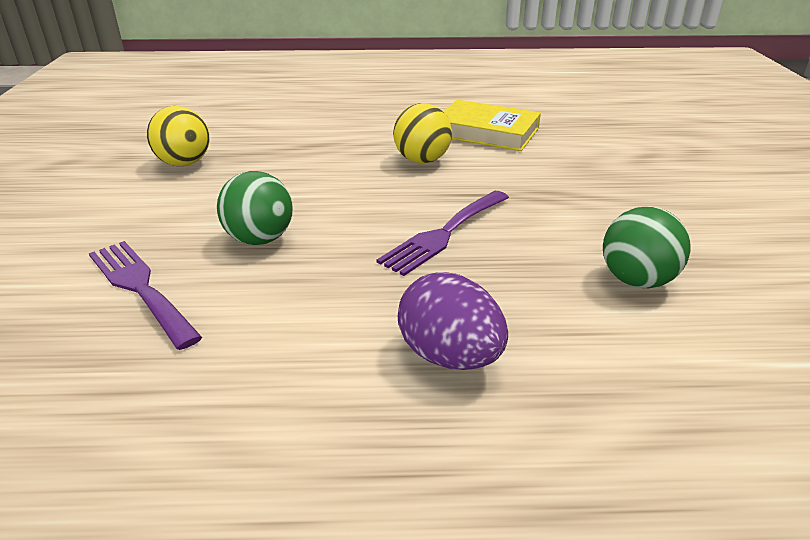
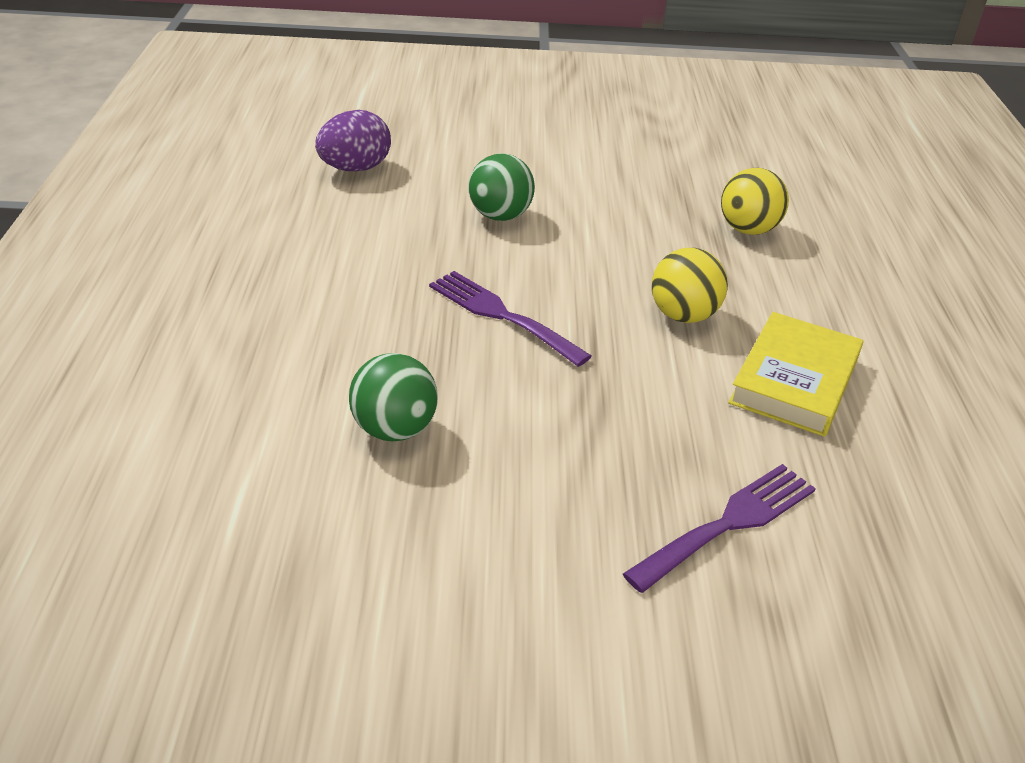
camera: 90 degrees right, 5 degrees up
purple fork [89,241,202,350] -> purple fork moved to [623,464,816,593]
yellow ball [147,106,210,166] -> yellow ball moved to [721,168,789,235]
purple egg [398,272,508,370] -> purple egg moved to [315,110,391,171]

